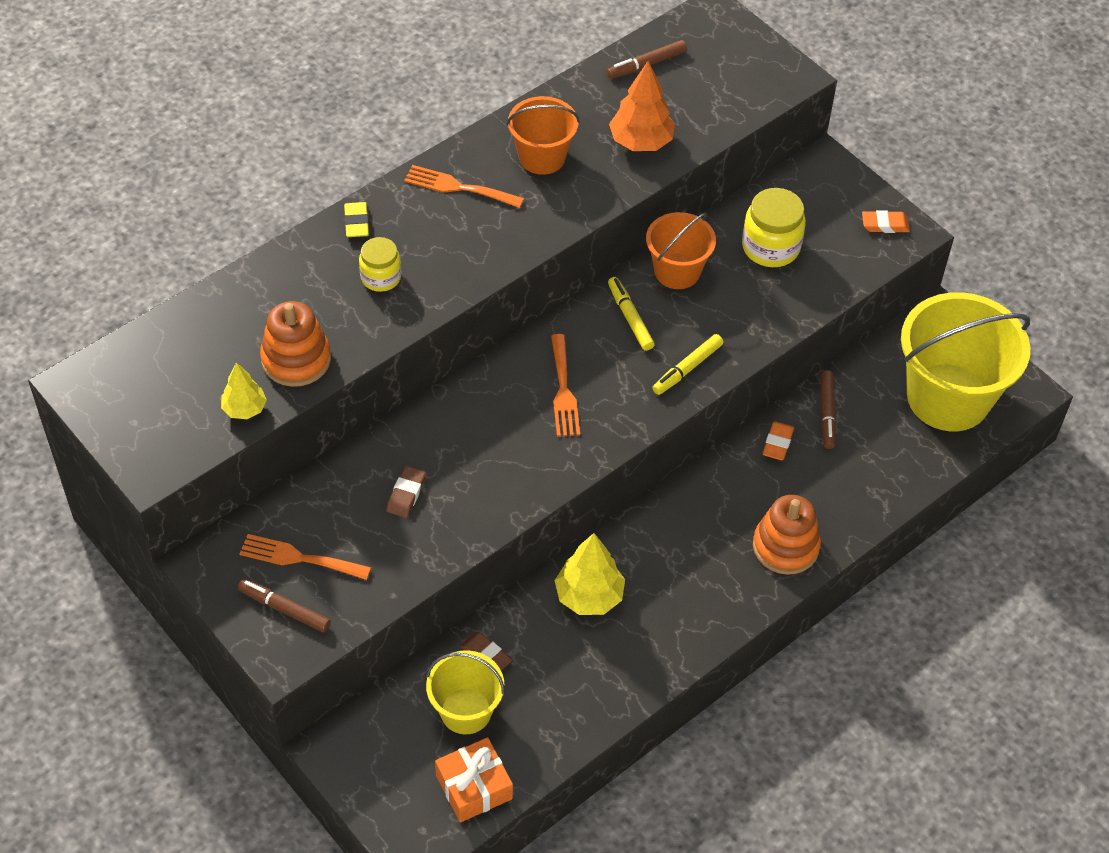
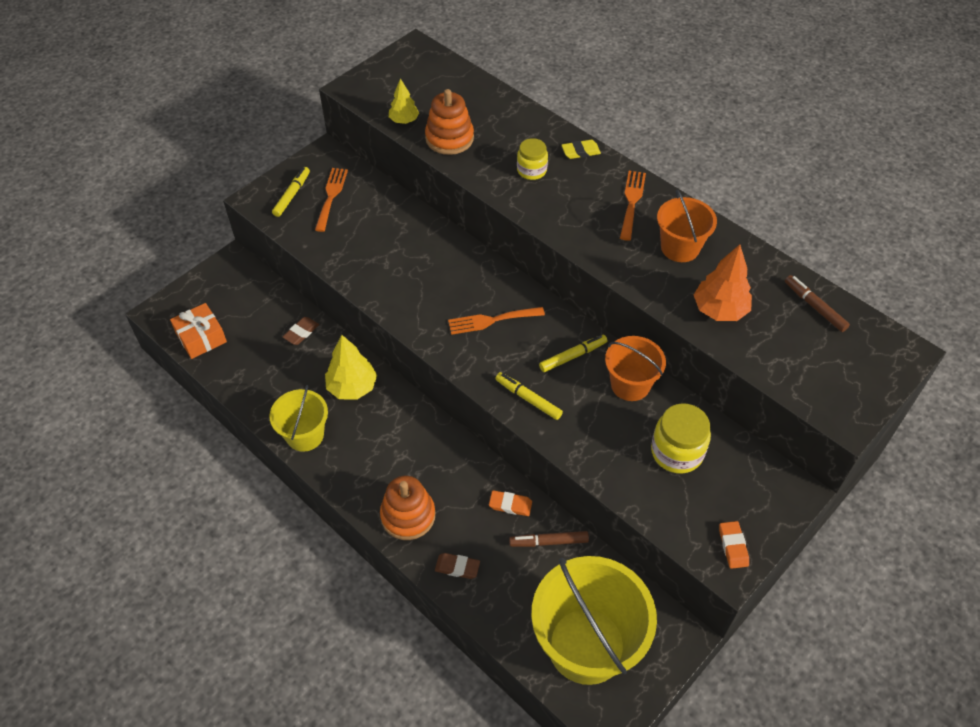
camera: 85 degrees right, 0 degrees up
brown marker [238,579,331,632] -> yellow marker [272,167,310,217]
brown eraser [386,466,426,518] -> brown eraser moved to [435,553,480,579]
yellow bucket [426,650,505,734] -> yellow bucket moved to [269,385,328,452]

